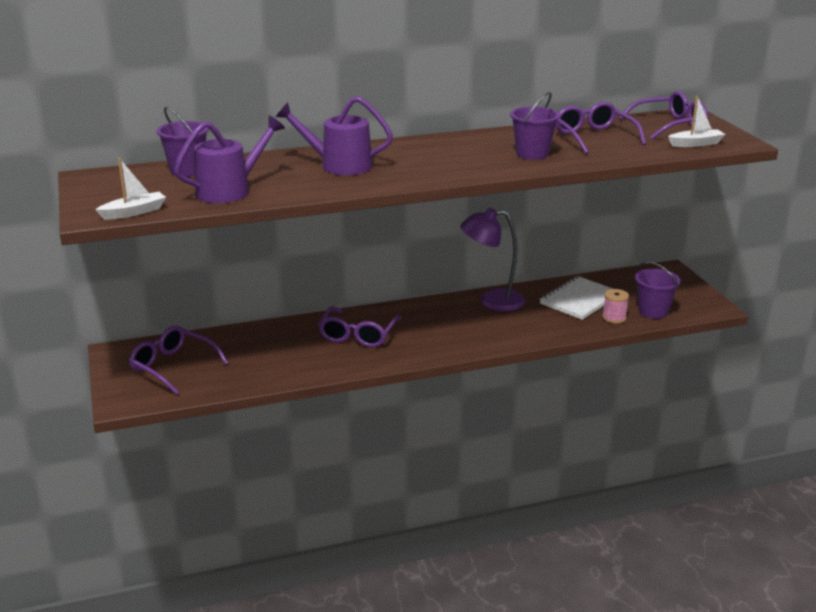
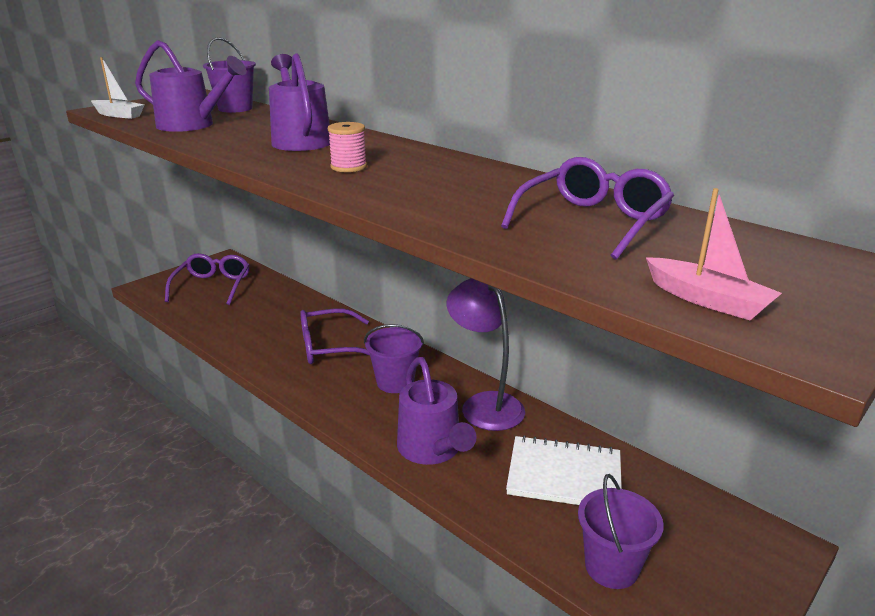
camera: 60 degrees right, 0 degrees up
purple bucket [510,92,560,160] -> purple bucket moved to [364,324,424,393]
pink spool [602,289,629,324] -> pink spool moved to [328,122,367,172]
purple glasses [619,91,708,139] -> none
white boat [668,96,725,147] -> pink boat [646,188,782,320]
none -> purple watering can [397,357,477,465]

